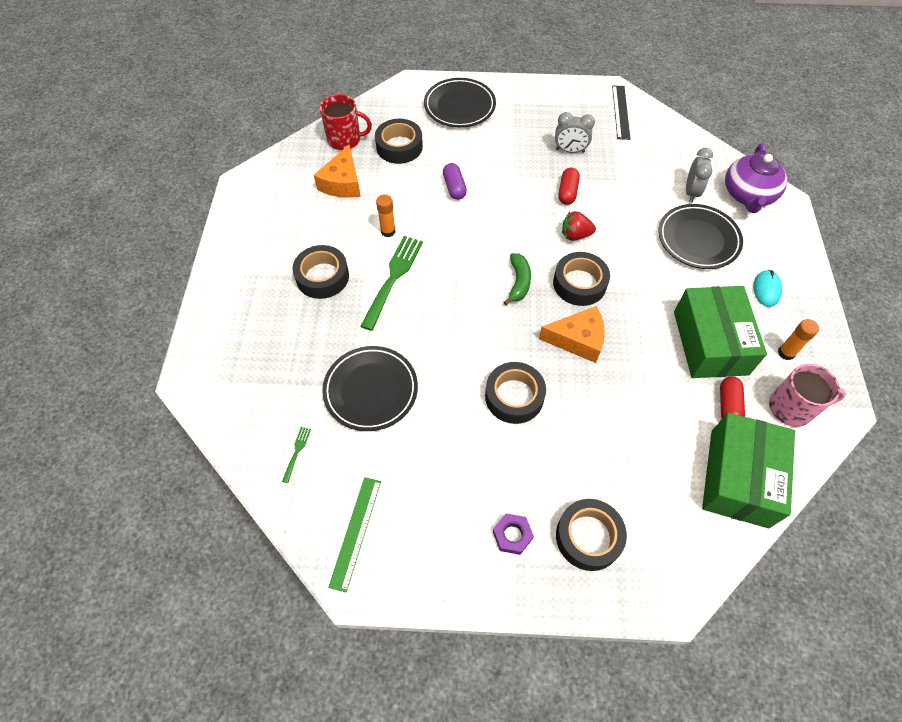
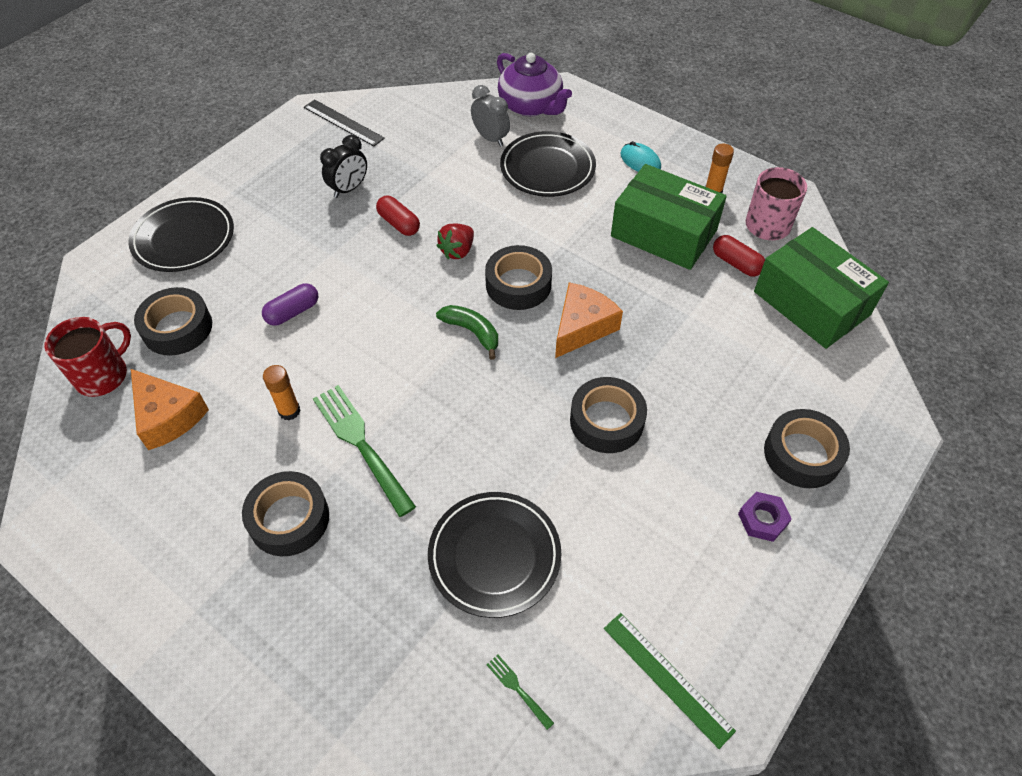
camera: 55 degrees left, 5 degrees down
purple capsule [443,163,467,200] -> purple capsule turned 60 degrees counterclockwise [262,283,319,326]
grey clock [555,112,595,153] -> black clock [320,135,367,198]

